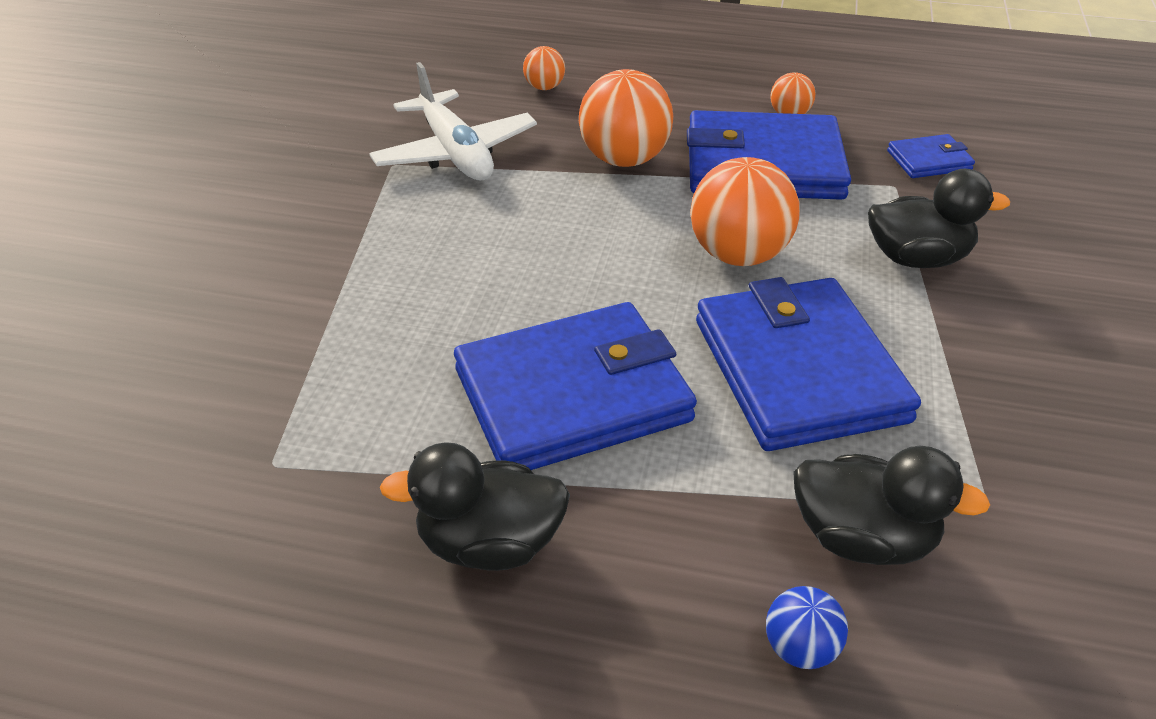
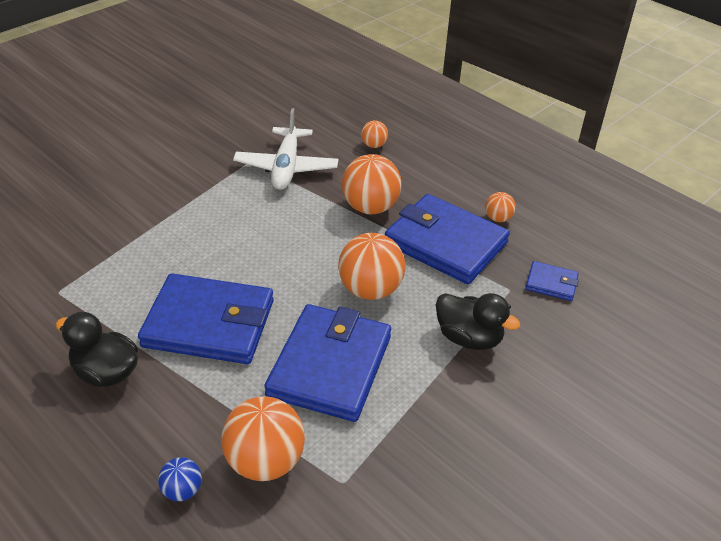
camera: 30 degrees right, 0 degrees up
black duck [793,446,990,565] -> orange ball [221,396,305,481]

